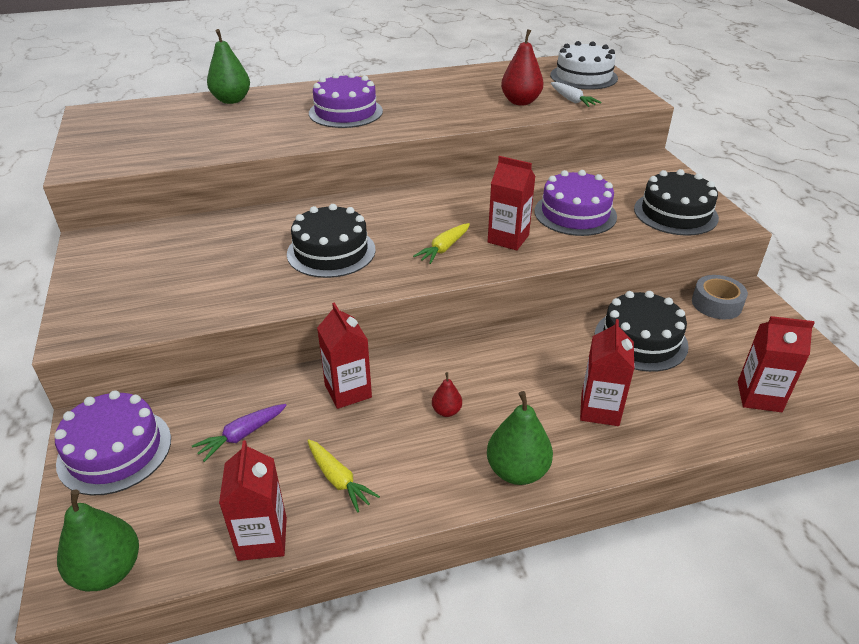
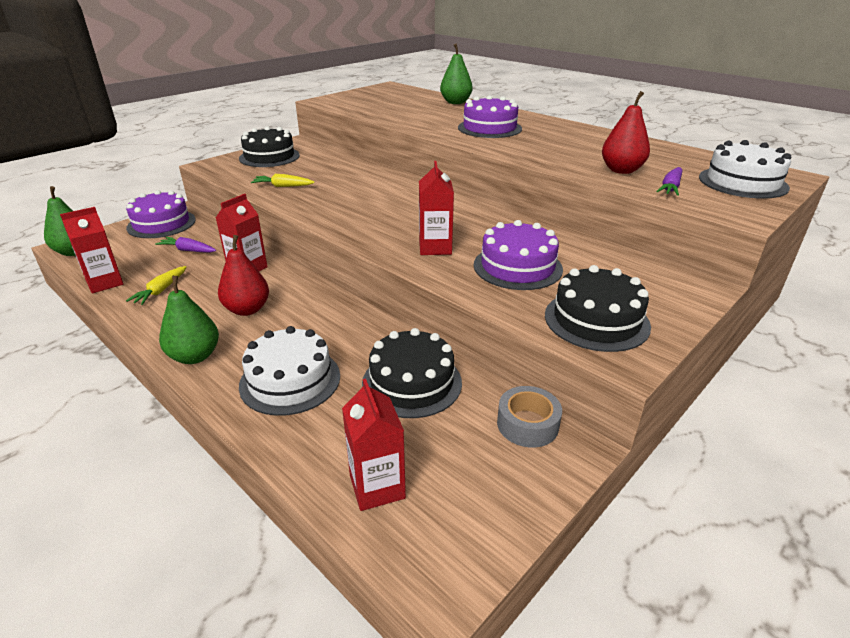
camera: 60 degrees right, 5 degrees down
black cake [287,204,376,278] -> black cake moved to [239,126,300,167]
yellow carrot [413,223,470,264] -> yellow carrot moved to [251,174,315,187]
red pear [432,372,462,417] -> red pear [218,235,269,316], size x1.93
white carrot [551,82,602,107] -> purple carrot [656,167,682,196]
red carton [580,319,634,426] -> white cake [239,326,340,416]

